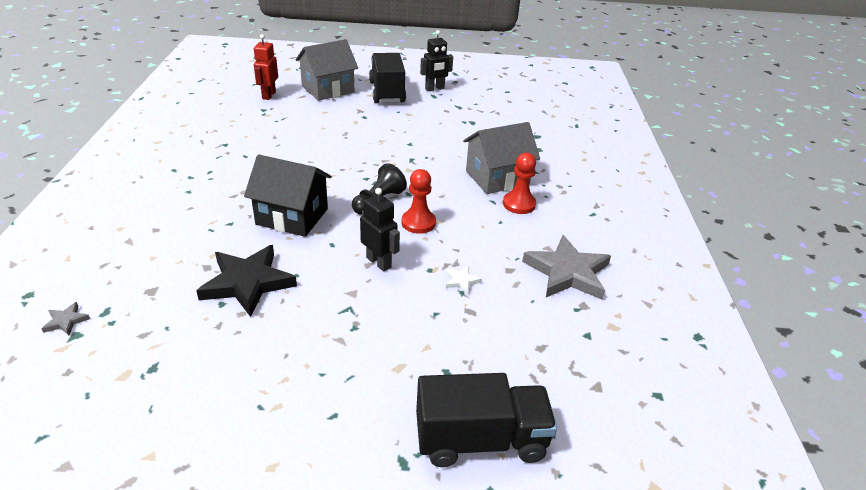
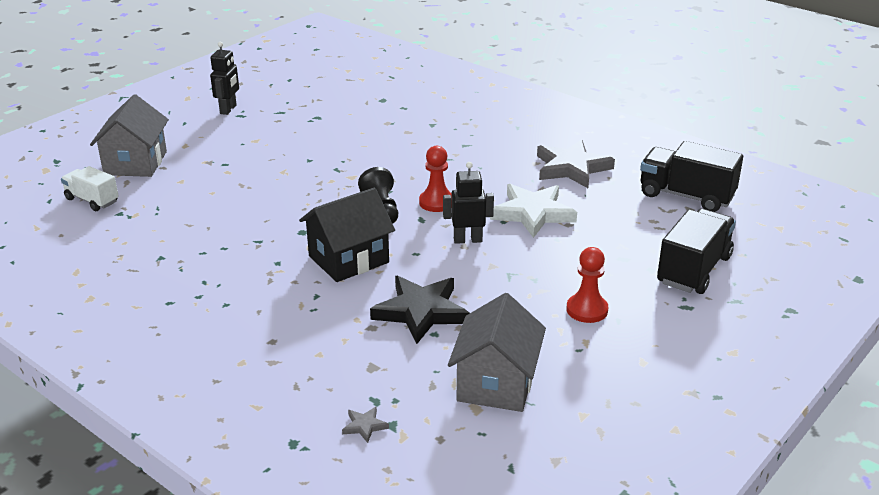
camera: 50 degrees left, 5 degrees down
red robot [254,34,278,100] -> white truck [61,166,119,211]
black truck [369,53,406,103] -> black truck moved to [640,141,743,212]
white star [446,266,482,294] -> white star [490,184,577,238], size x2.42
grey house [463,122,540,194] -> grey house moved to [448,293,546,412]
red pawn [503,153,536,214] -> red pawn moved to [566,247,608,323]

